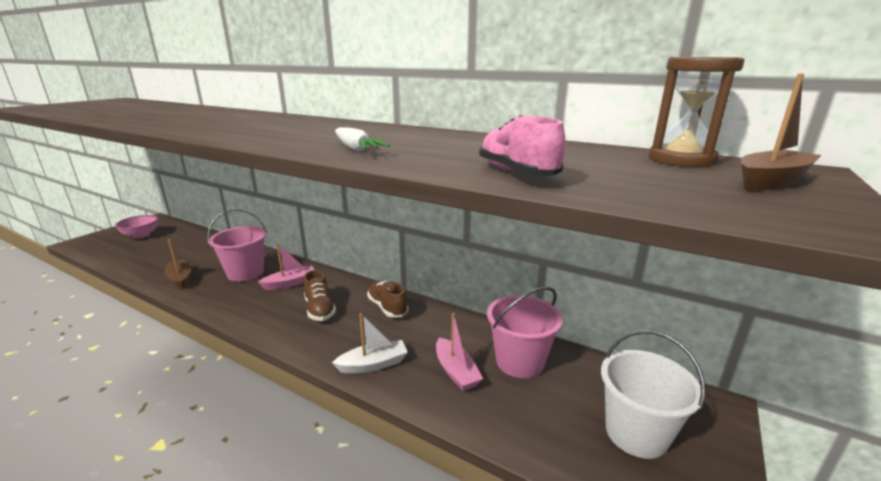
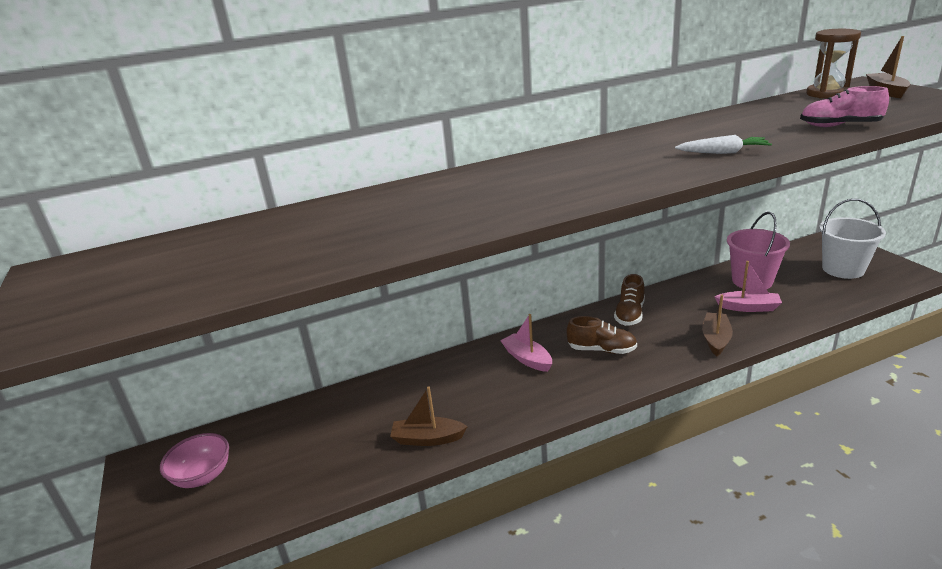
camera: 50 degrees left, 5 degrees up
pink bucket [207,209,267,282] -> none
pink boat [258,243,314,290] -> pink boat turned 45 degrees counterclockwise [500,314,552,372]
white boat [332,313,408,374] -> brown boat [702,295,733,356]
brown shoe [367,280,408,318] -> brown shoe turned 75 degrees counterclockwise [614,274,645,326]

